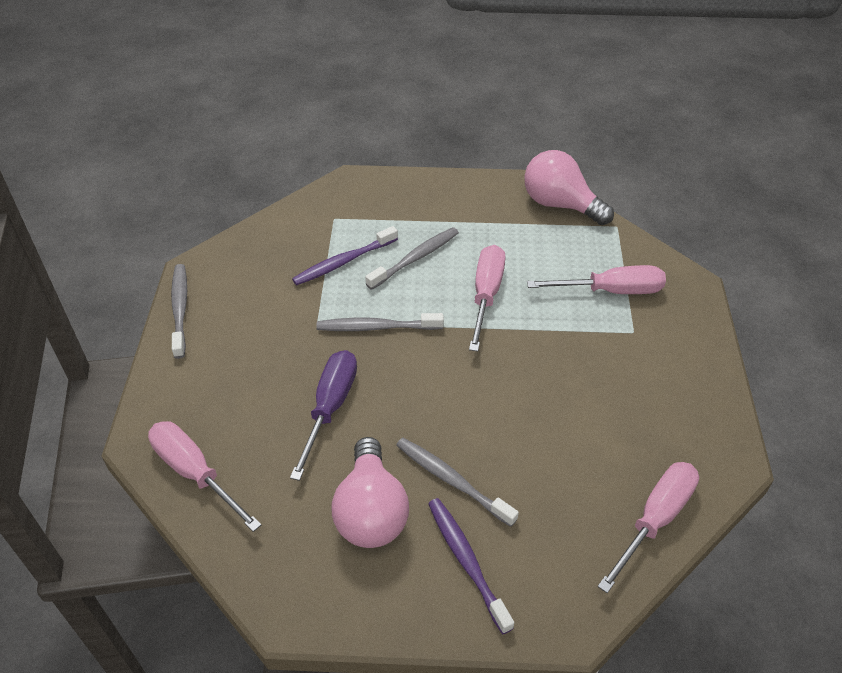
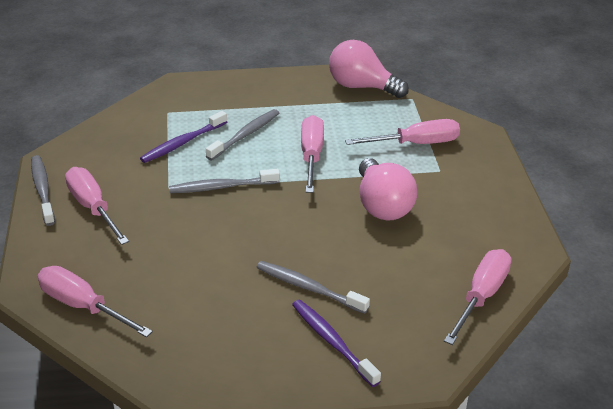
camera: 10 degrees left, 10 degrees down
purple screwdriver [290,350,357,481] -> none
pink light bulb [331,437,409,548] -> pink light bulb moved to [359,158,417,221]
none -> pink screwdriver [65,167,129,245]

